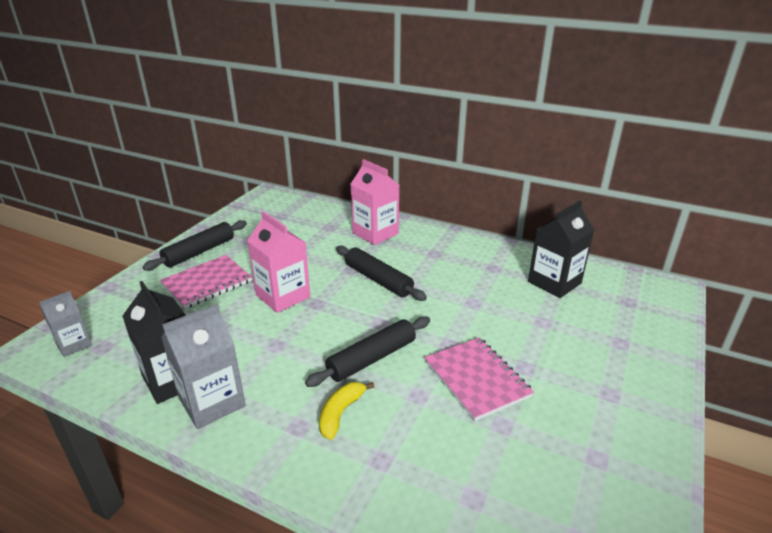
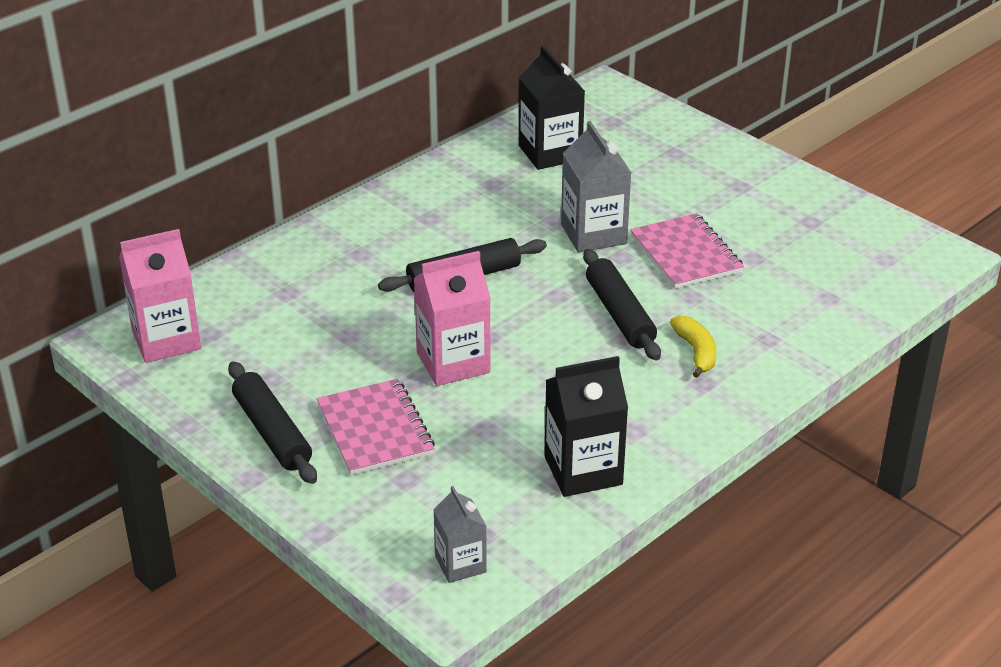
camera: 70 degrees left, 5 degrees up
grey carton [161,304,246,429] -> grey carton moved to [561,121,631,253]
yellow banana [319,382,375,440] -> yellow banana turned 150 degrees counterclockwise [670,316,716,378]
pink carton [350,159,399,245] -> pink carton moved to [119,229,201,363]
pink notebook [425,337,534,421] -> pink notebook turned 75 degrees clockwise [630,213,744,289]

